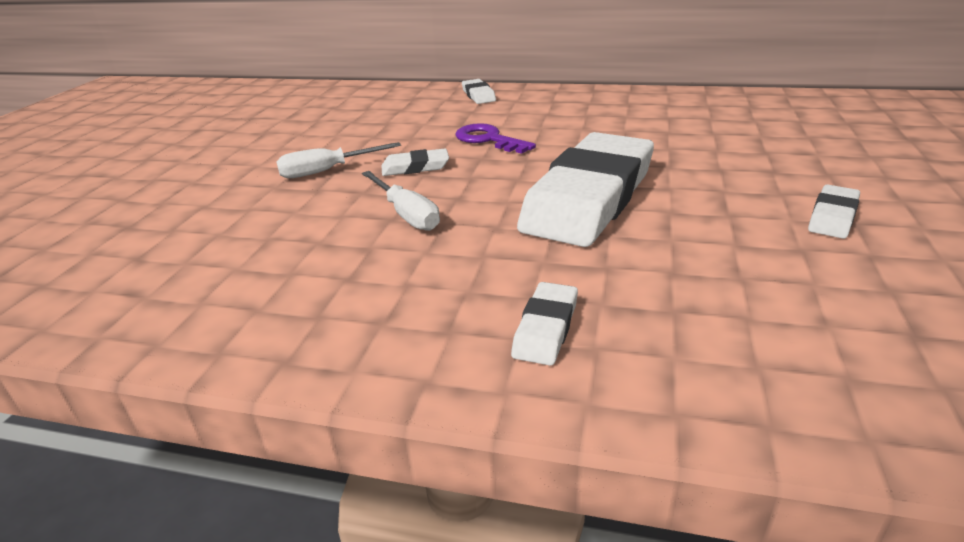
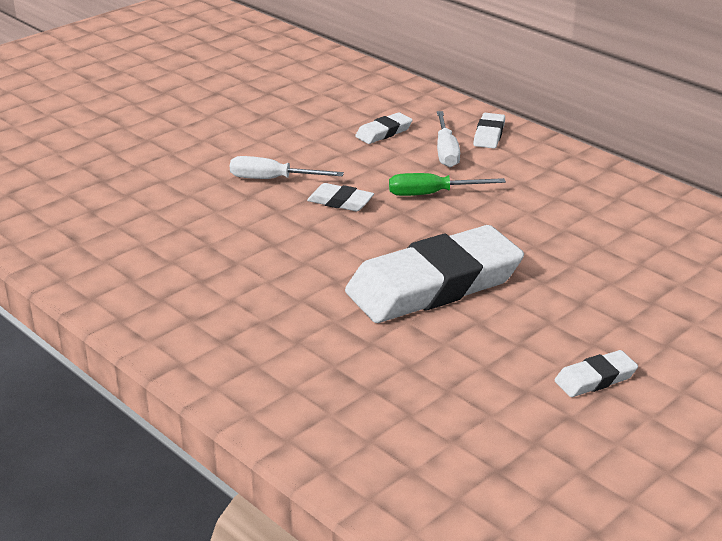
camera: 30 degrees right, 0 degrees up
white screwdriver [362,171,440,231] -> white screwdriver moved to [437,111,460,167]
purple key [455,123,536,154] -> green screwdriver [389,173,506,196]
white eraser [511,282,578,366] -> white eraser moved to [355,112,413,144]

